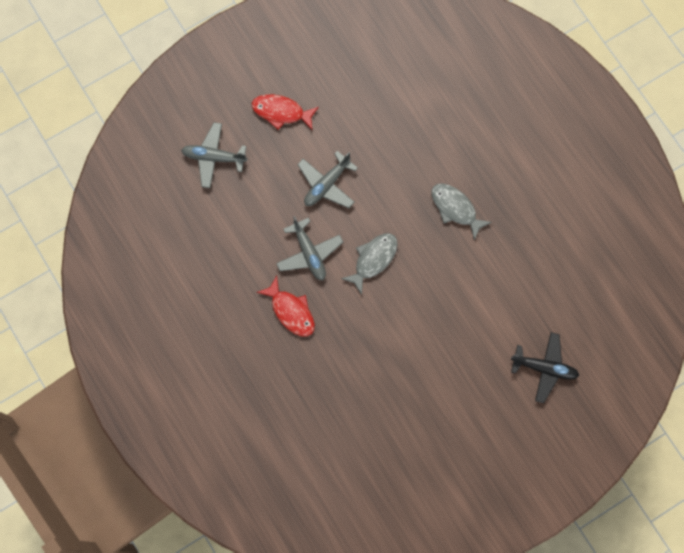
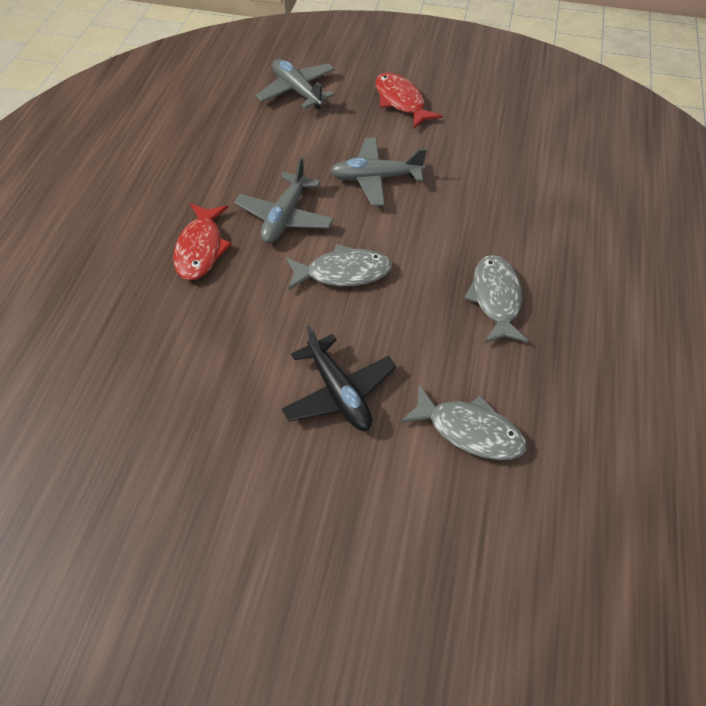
camera: 45 degrees right, 20 degrees down
black plane [511,332,579,403] -> black plane moved to [282,325,396,431]
none -> grey fish [400,385,527,460]

